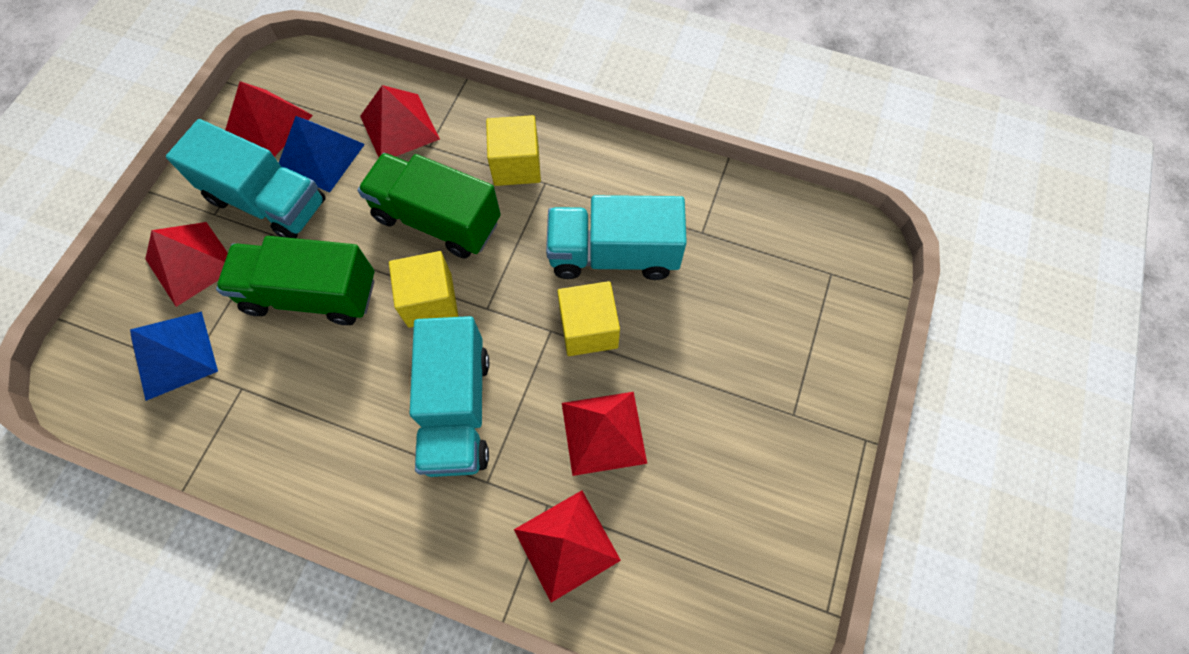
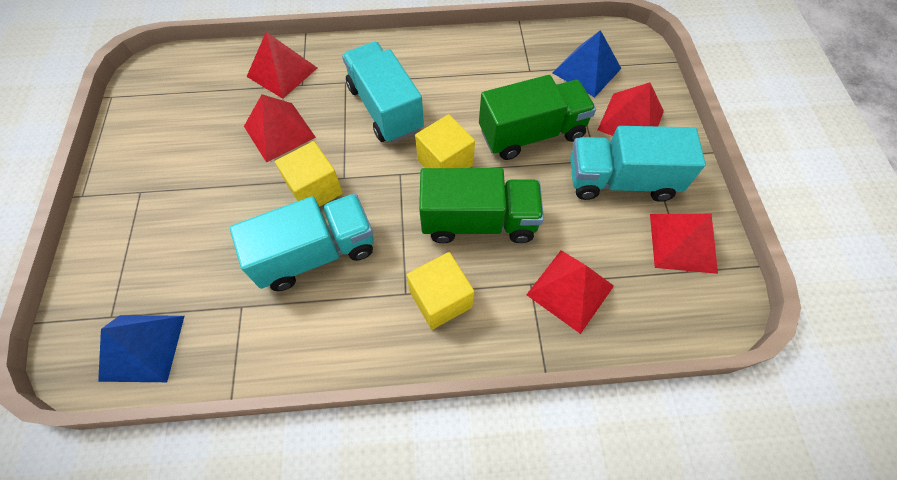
camera: 155 degrees right, 5 degrees down
blue pyramid [279,116,365,193] -> blue pyramid moved to [98,315,185,382]

